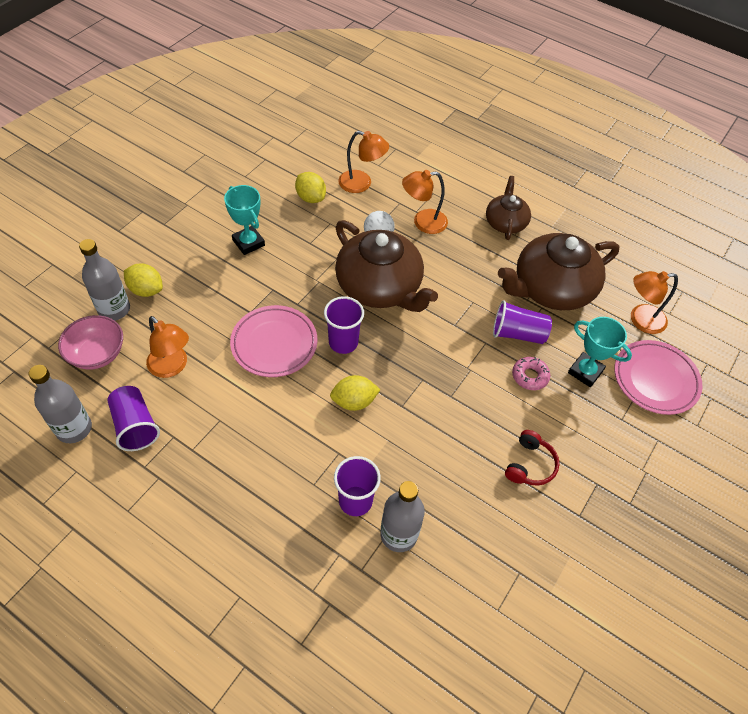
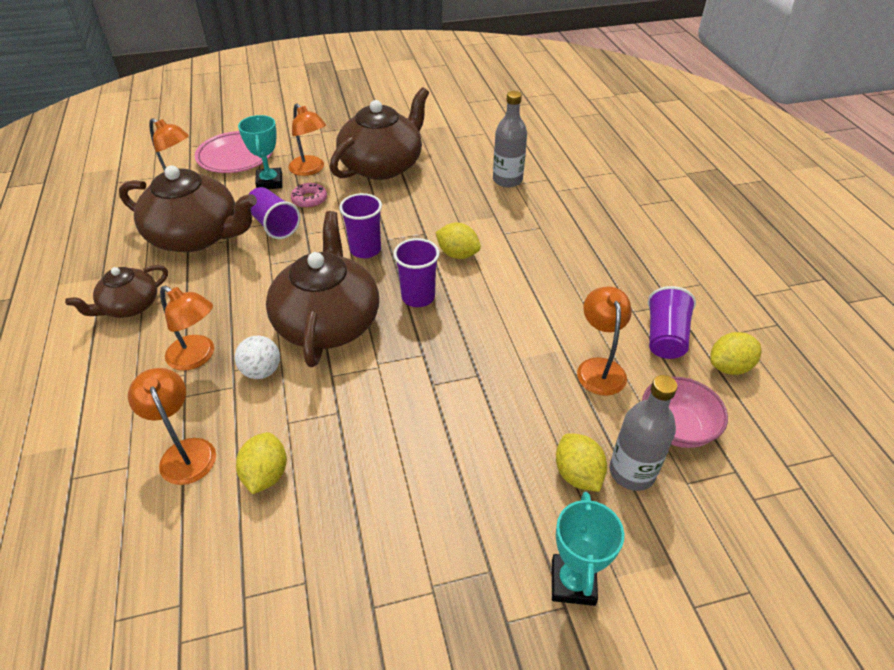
camera: 135 degrees left, 10 degrees down
grey bottle [29,365,92,443] -> yellow lemon [710,332,761,375]
turquoise trophy [224,185,265,255] -> turquoise trophy moved to [552,492,624,606]
pink plate [230,305,317,377] -> none
purple cup [334,456,381,516] -> purple cup moved to [339,193,382,258]
red headphones [505,430,559,486] -> brown teapot [330,87,429,180]
none -> orange lamp [288,103,326,176]

